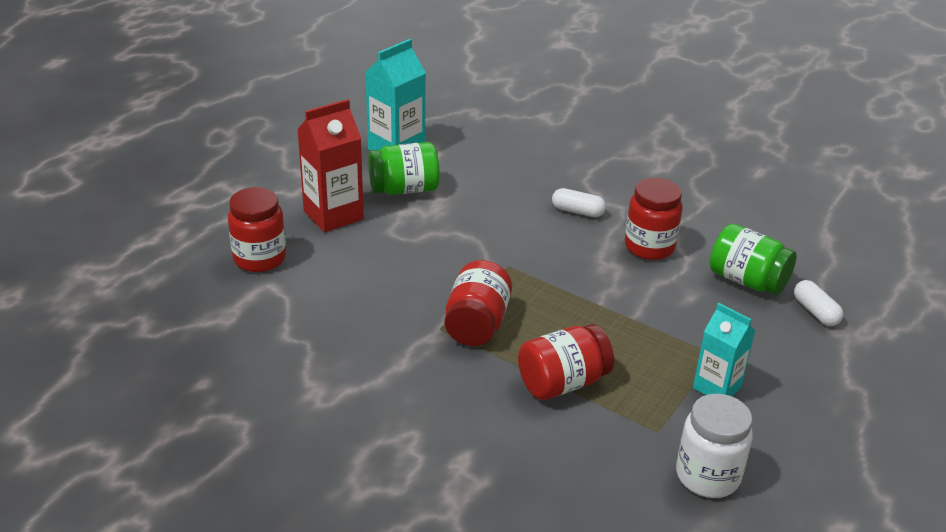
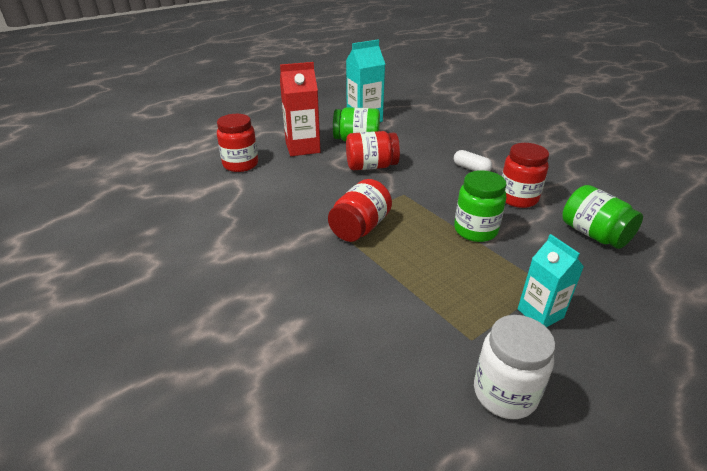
camera: 20 degrees right, 0 degrees up
red jar [518,324,614,400] -> red jar moved to [346,131,400,170]
white capsule [794,280,844,326] -> none
none -> green jar [454,170,506,242]

